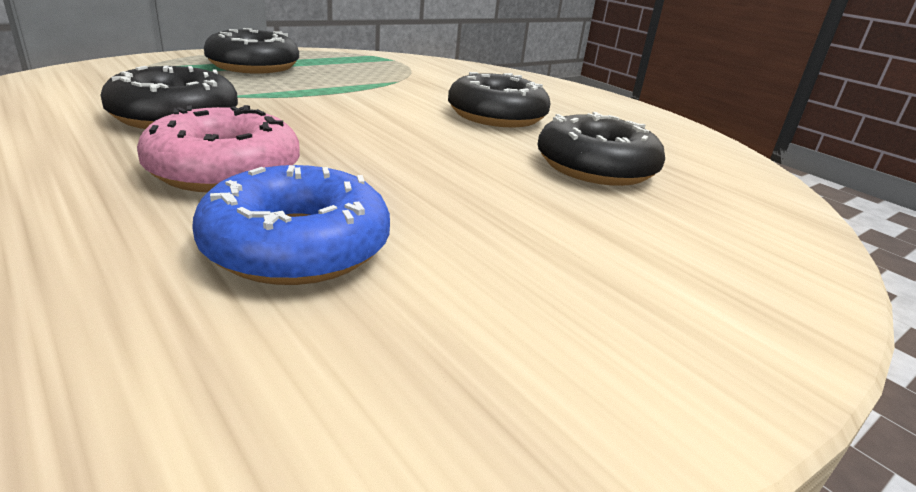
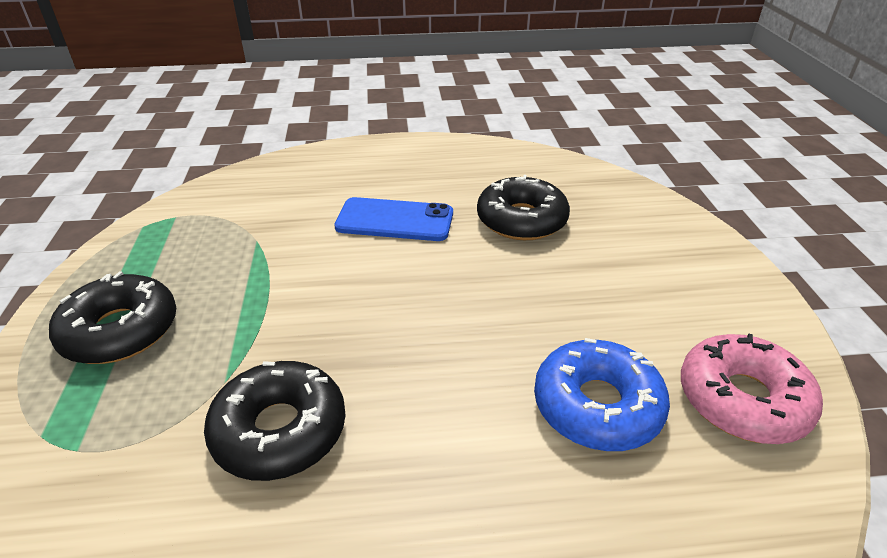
camera: 55 degrees left, 10 degrees up
pink donut [137,105,300,193] -> pink donut moved to [681,334,823,444]
black donut [448,72,551,127] -> blue phone [334,197,453,241]

